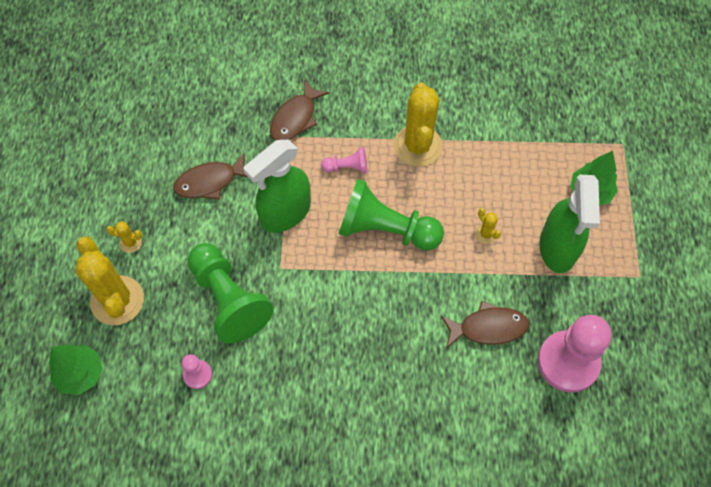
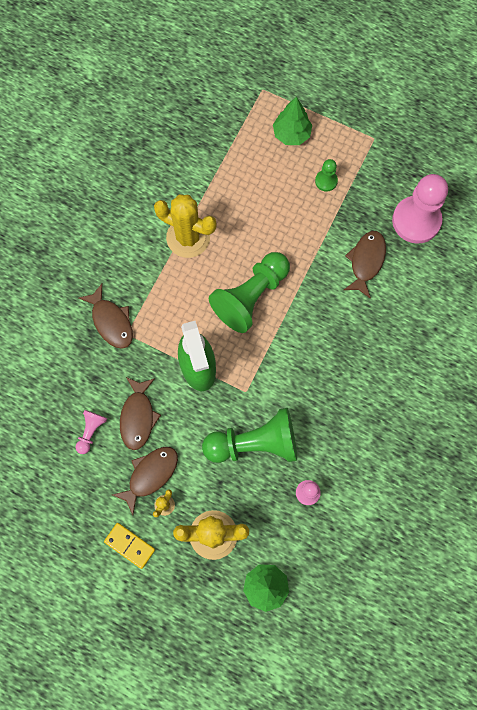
camera: 65 degrees left, 10 degrees up
pink pawn [321,147,367,173] -> pink pawn moved to [76,410,107,454]
yellow cactus [475,208,501,244] -> none
green spray bottle [539,175,600,273] -> green pawn [315,159,338,192]
none -> yellow domino [104,523,155,569]
none -> brown fish [112,447,178,515]

